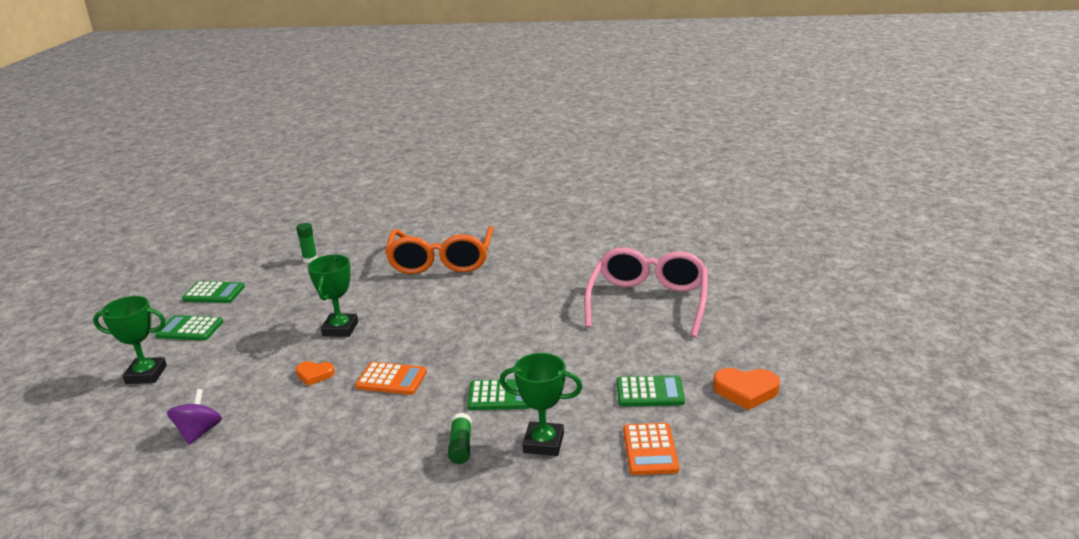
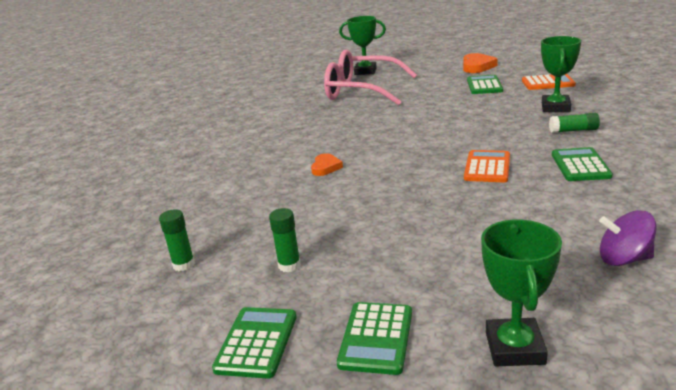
camera: 85 degrees left, 0 degrees up
orange heart [296,361,335,386] -> orange heart moved to [311,153,343,176]
green trophy [308,255,358,337] -> green trophy moved to [339,16,386,75]
orange glasses [385,226,494,274] -> none
green calculator [467,379,530,410] -> green calculator moved to [552,147,613,181]
none -> green glue stick [269,208,301,272]

